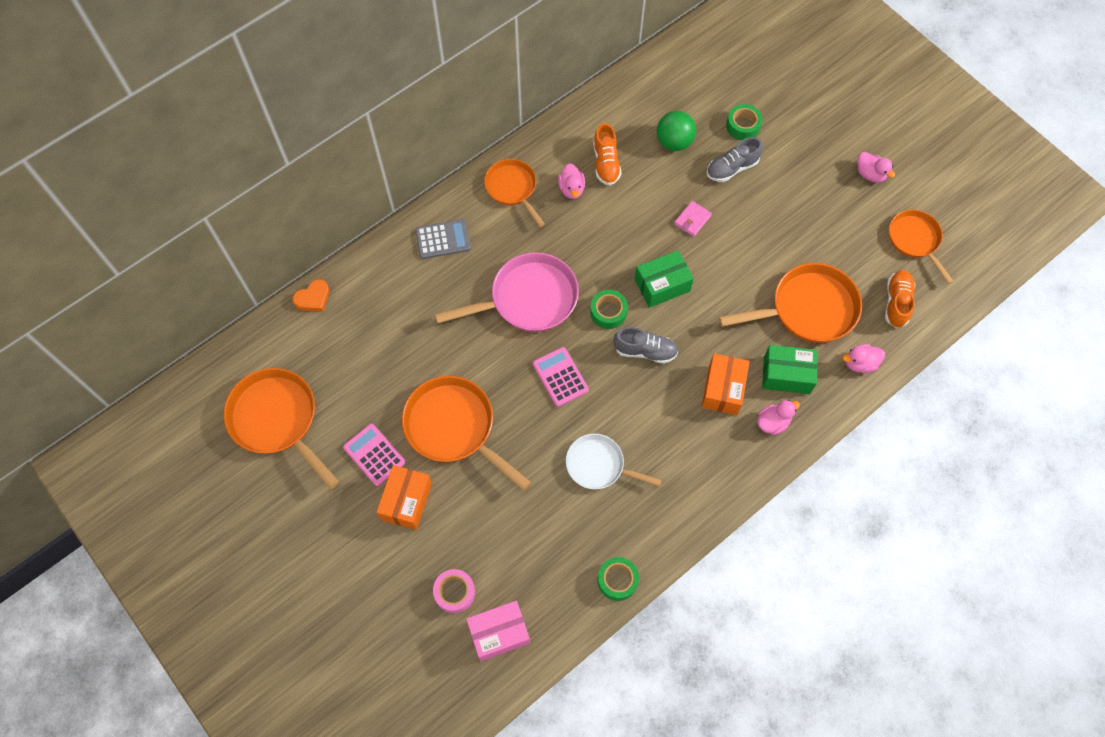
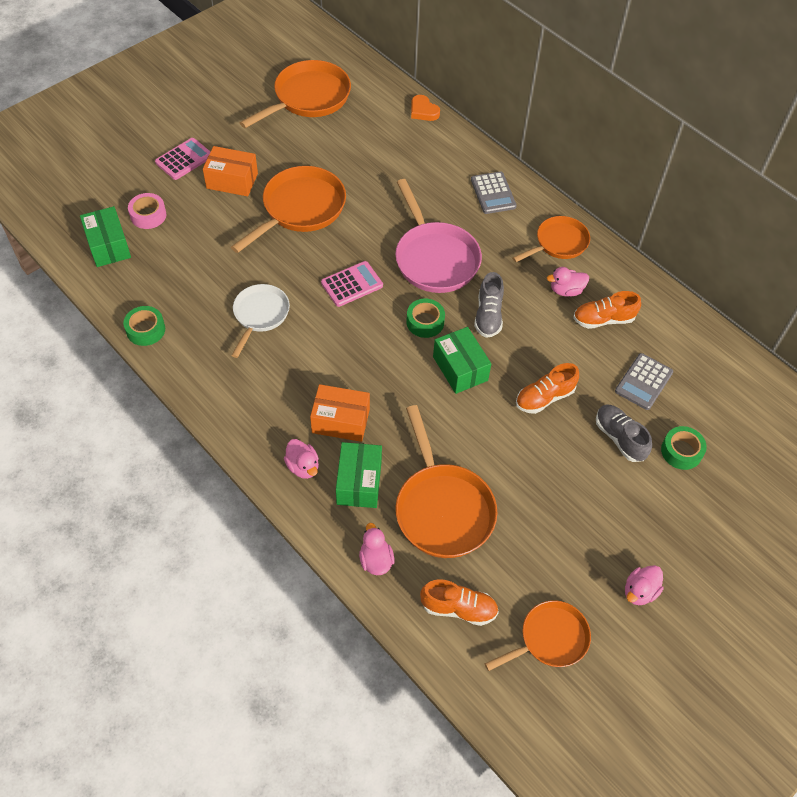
camera: 85 degrees right, 10 degrees down
pink calculator [343,424,406,486] -> pink calculator moved to [155,138,211,180]
pink box [466,601,530,661] -> green box [80,206,131,267]
grey shoe [613,327,678,364] -> grey shoe moved to [474,272,504,338]
green ball [657,111,696,151] -> grey calculator [615,353,673,410]
pink wallet [674,201,712,237] -> orange shoe [516,363,579,414]

